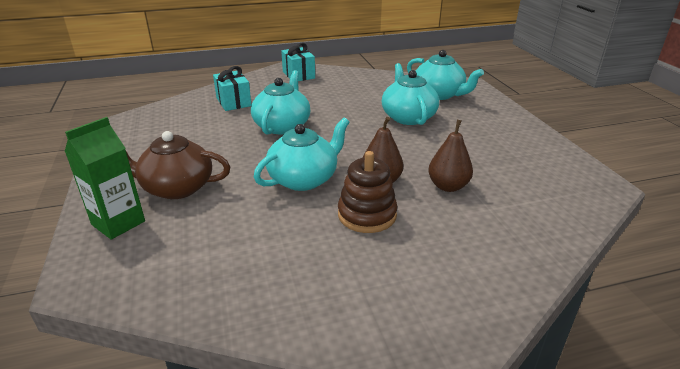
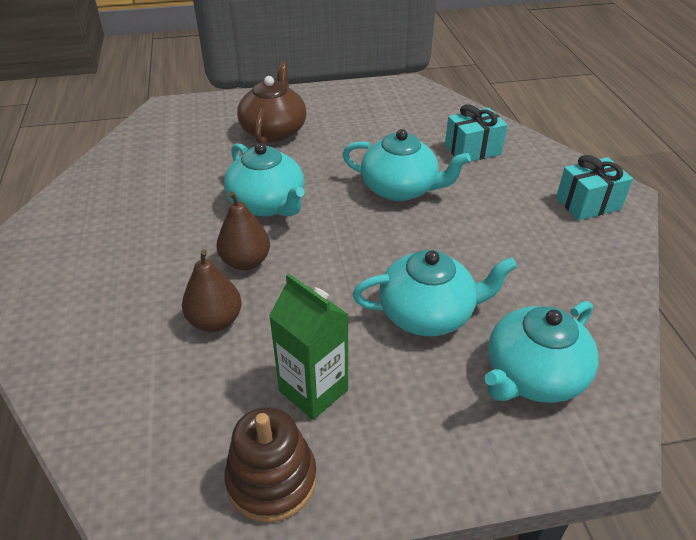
camera: 95 degrees right, 10 degrees up
green carton [65,117,145,240] -> green carton moved to [269,273,349,420]
brown stacking toy [338,151,397,233] -> brown stacking toy moved to [224,407,317,522]

